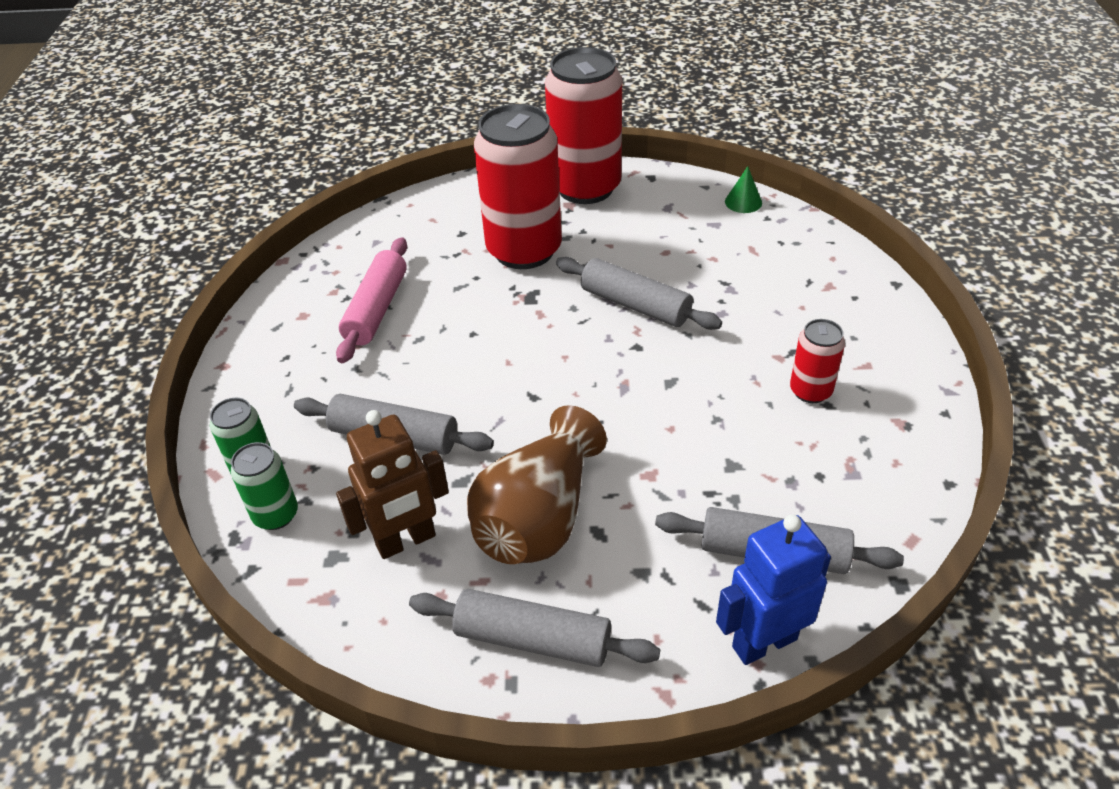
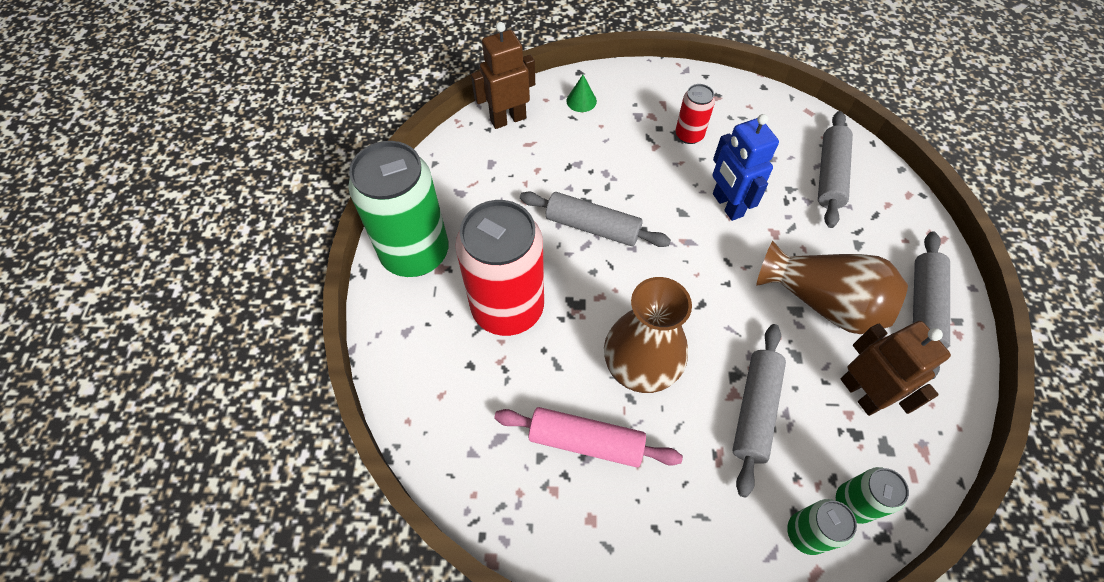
camera: 90 degrees left, 15 degrees up
red can [545,47,622,204] -> green can [348,141,449,277]
grey rolling pin [556,257,722,330] -> grey rolling pin turned 75 degrees clockwise [520,192,671,247]
blue robot [716,514,831,665] -> blue robot moved to [713,114,779,221]
green cone [725,166,762,213] -> green cone moved to [566,75,597,112]
none -> brown robot [471,22,535,129]
none -> brown vase [604,277,692,393]

